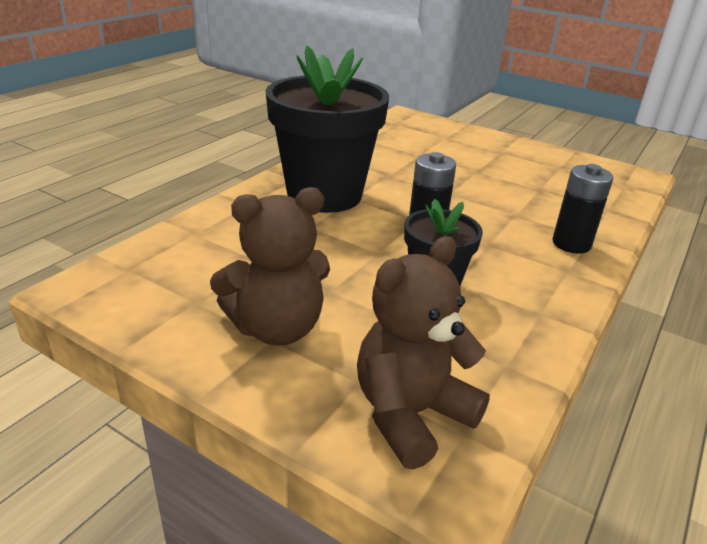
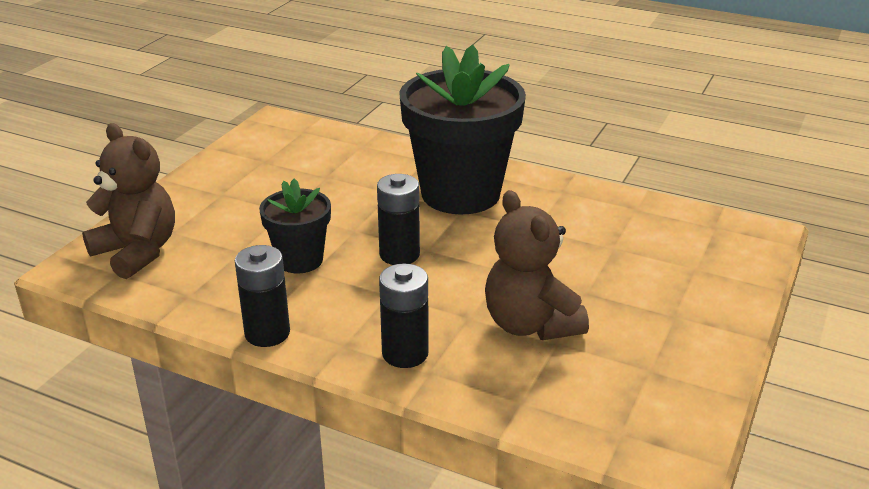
camera: 85 degrees right, 0 degrees up
brown teddy bear [210,187,330,346] -> brown teddy bear moved to [485,190,589,340]
none -> black battery [235,245,290,347]

